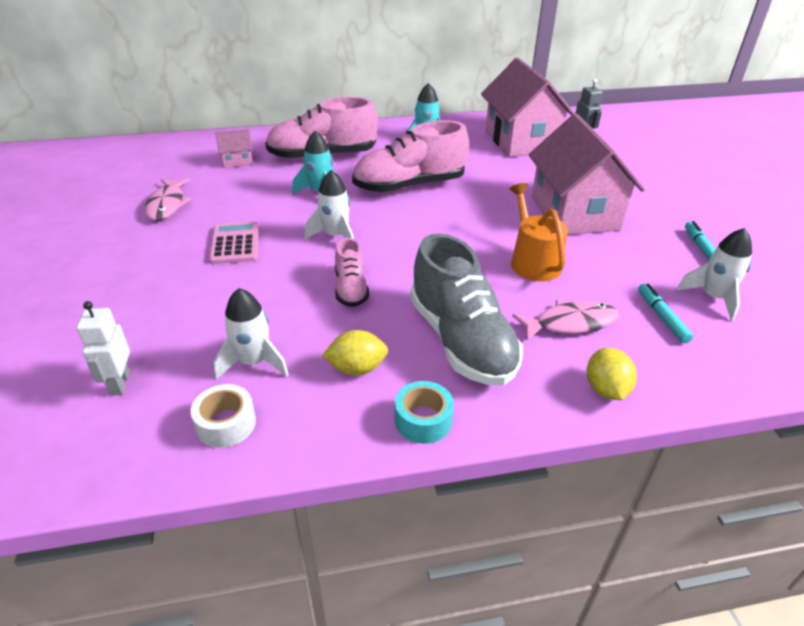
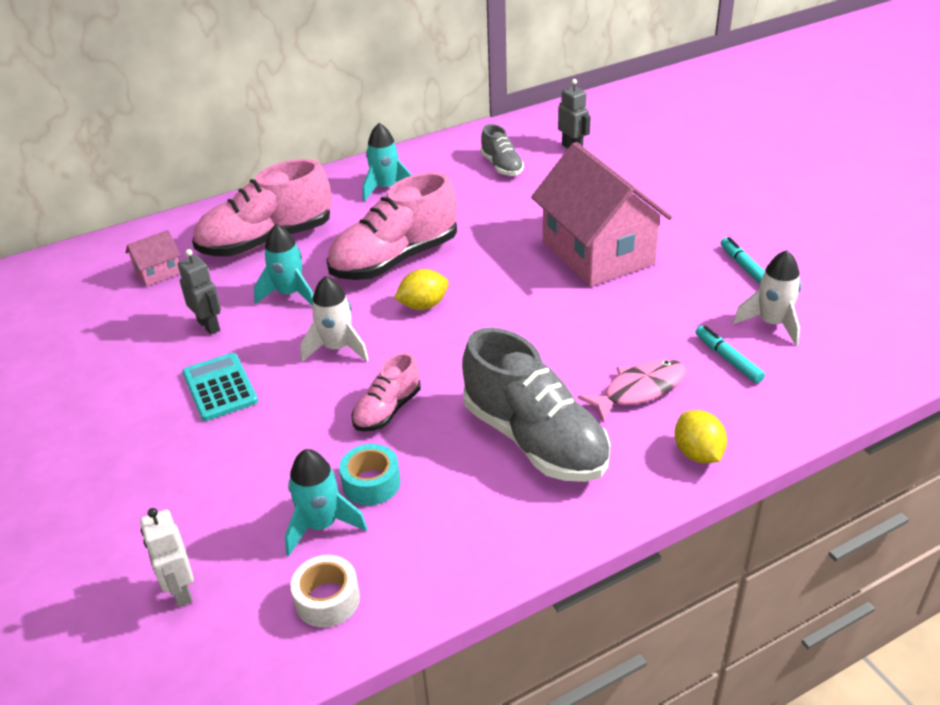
camera: 15 degrees left, 0 degrees up
pink fish [145,178,191,221] -> none
pink calculator [209,221,259,264] -> turquoise calculator [182,353,258,421]
white rocket [213,288,289,379] -> turquoise rocket [285,449,367,556]
yellow lemon [322,330,388,376] -> yellow lemon moved to [394,269,449,310]
pink shoe [335,238,369,307] -> pink shoe turned 60 degrees clockwise [352,352,420,432]
turquoise tape [395,381,454,444] -> turquoise tape moved to [339,444,400,505]
pink house [481,58,575,157] -> grey shoe [480,124,524,176]
orange watering can [510,183,568,281] -> none
none -> grey robot [178,249,221,335]

